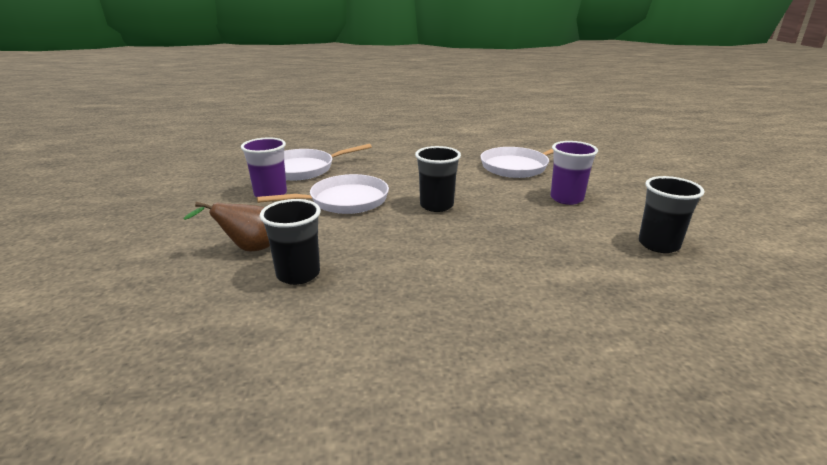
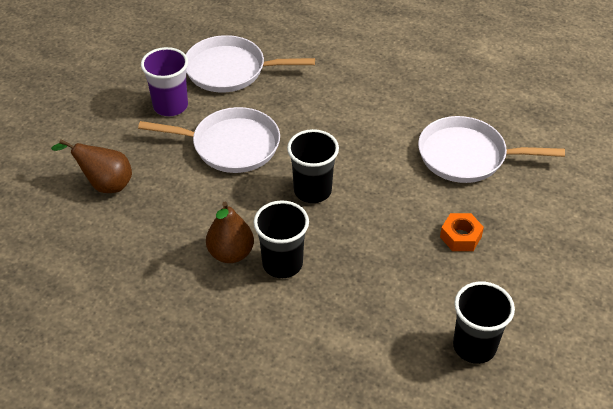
camera: 30 degrees right, 20 degrees up
black cup [260,199,321,285] -> black cup moved to [254,200,309,278]
purple cup [550,141,598,205] -> orange nut [440,213,484,251]
none -> brown pear [206,202,254,263]

